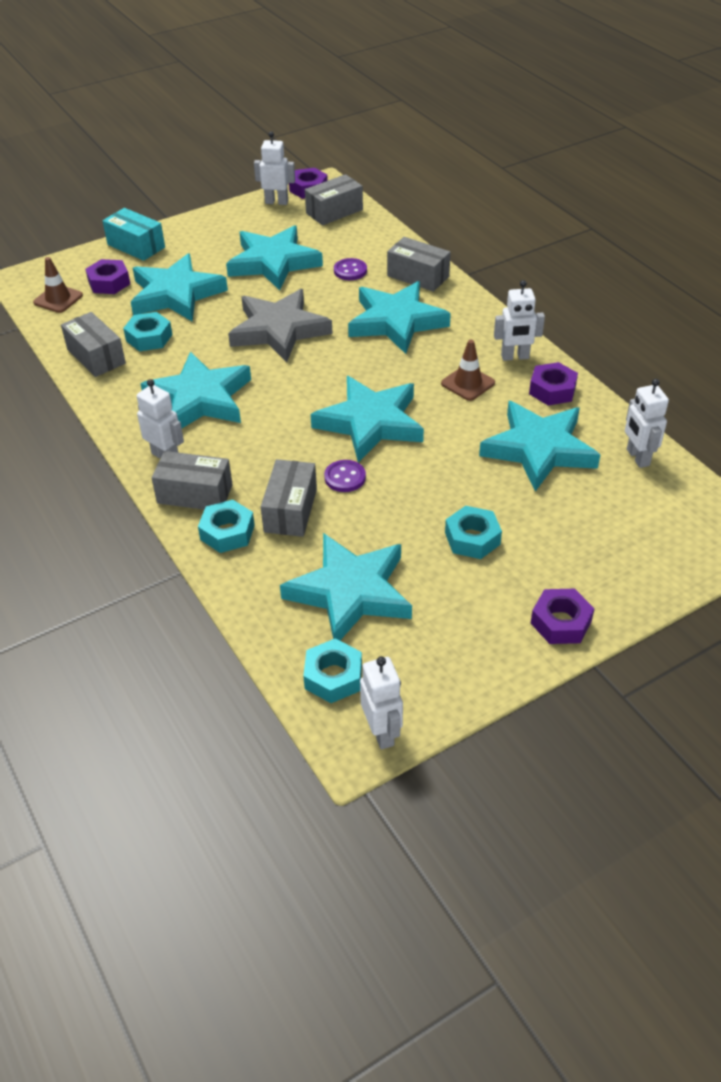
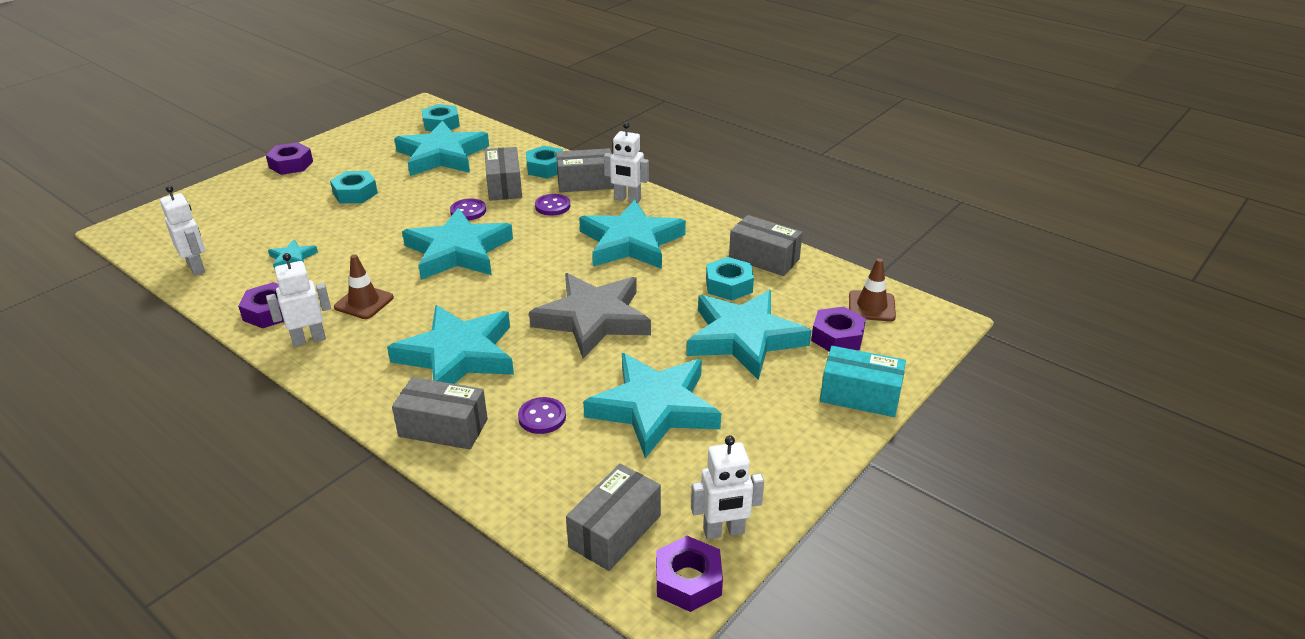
camera: 160 degrees right, 10 degrees down
white robot [360,657,403,749] -> none
turquoise star [479,401,600,492] -> turquoise star [268,239,318,270], size x0.43
none -> purple button [535,194,570,216]

